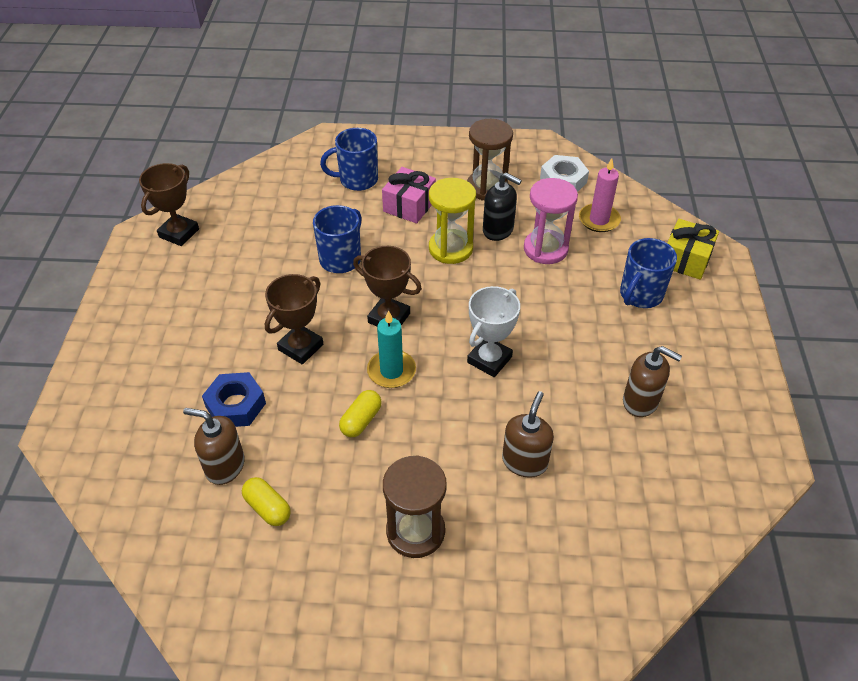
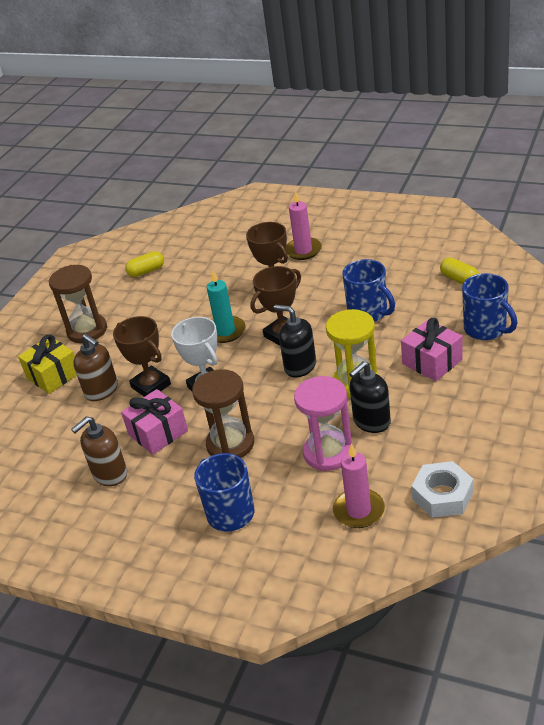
camera: 115 degrees right, 10 degrees down
brown trophy [139,163,199,246] -> brown trophy moved to [113,316,171,397]
brown soap dispenser [183,408,245,485] -> none
blue nut [202,372,266,427] -> none
blue mug [320,128,378,191] -> blue mug turned 135 degrees clockwise [462,273,517,340]
yellow capsule [339,390,382,437] -> yellow capsule moved to [440,258,479,284]
brown hourglass [467,119,513,200] -> brown hourglass moved to [192,369,254,458]
yellow gift [667,219,719,280] -> yellow gift moved to [18,334,77,394]
none -> pink gift [121,389,188,455]
none -> black soap dispenser [274,305,316,377]
none -> pink candle [286,191,322,260]

